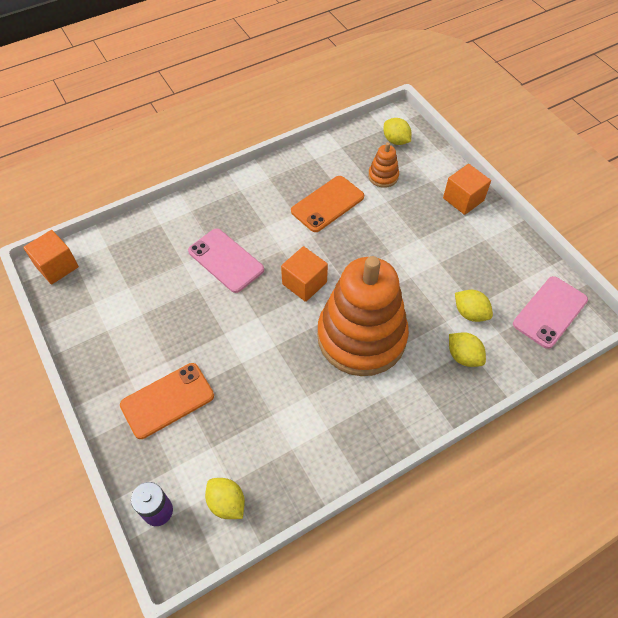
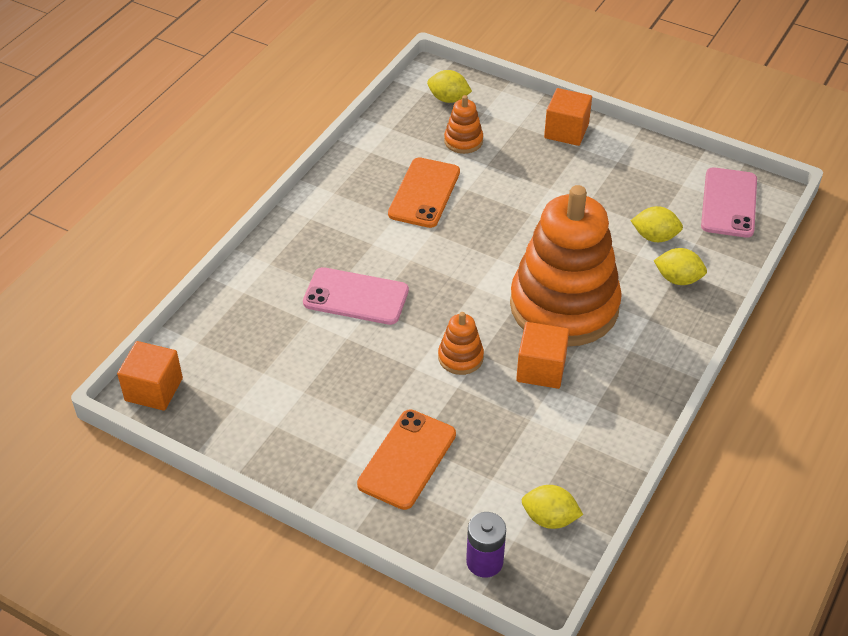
camera: 30 degrees left, 10 degrees down
orange cube [281,246,328,302] -> orange cube moved to [516,322,569,389]
none -> orange stacking toy [438,312,484,375]

